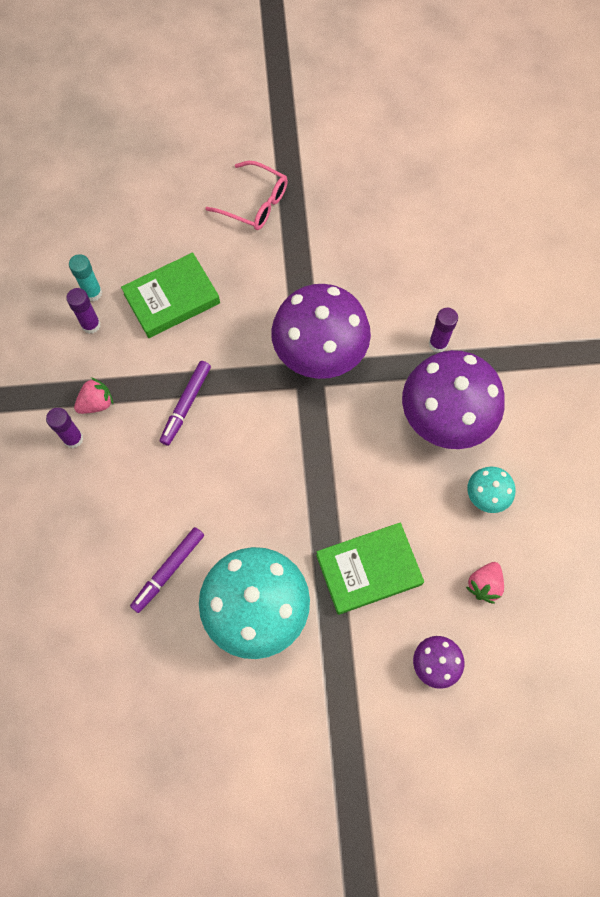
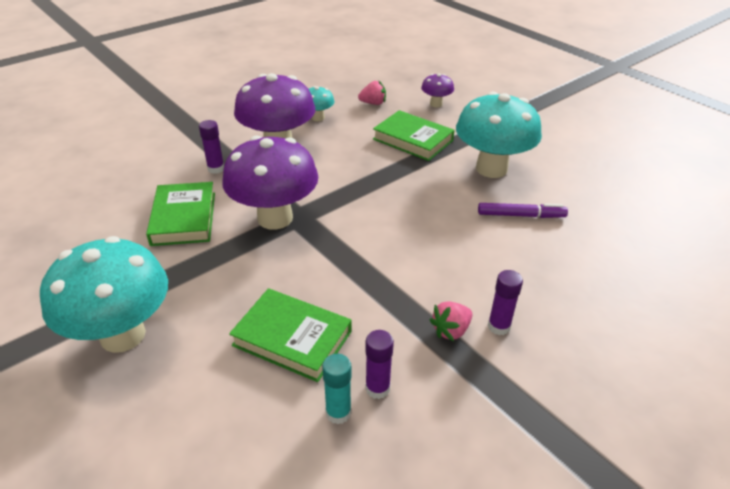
camera: 125 degrees left, 30 degrees down
pink strawberry [74,378,113,414] -> pink strawberry turned 60 degrees counterclockwise [430,301,472,341]
purple marker [160,361,211,446] -> none
pink glasses [205,161,288,230] -> turquoise mushroom [40,236,168,353]
none -> green book [146,182,215,246]

